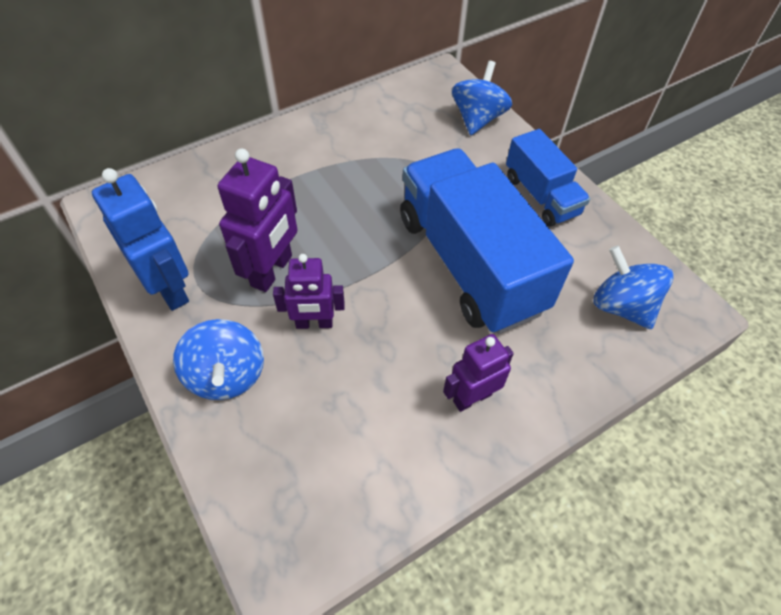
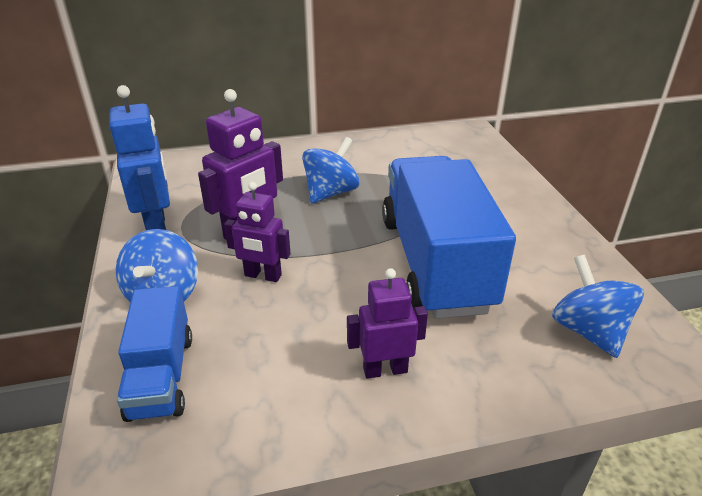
camera: 20 degrees right, 20 degrees down
blue spinning top [452,61,512,135] -> blue spinning top moved to [302,137,360,204]
blue truck [506,129,590,227] -> blue truck moved to [117,286,192,422]

